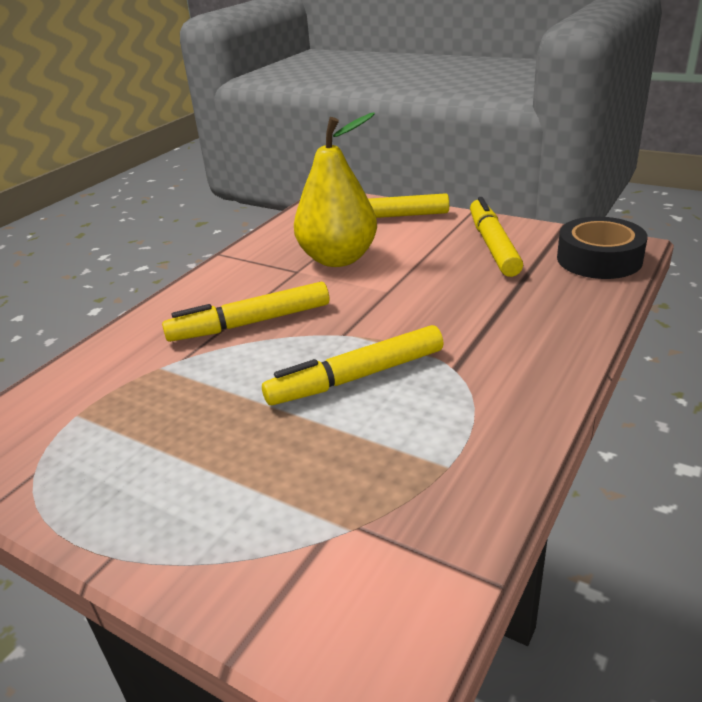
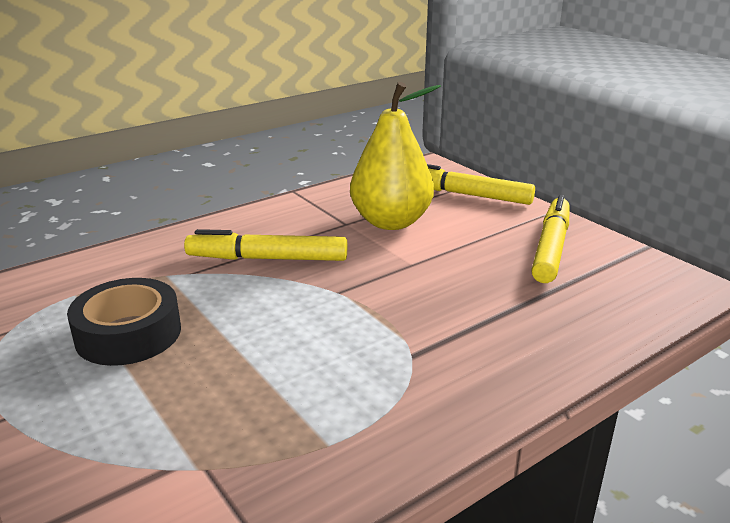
camera: 20 degrees right, 5 degrees down
yellow marker [262,325,444,405] -> none
black tape [557,217,648,279] -> black tape moved to [67,278,181,366]

